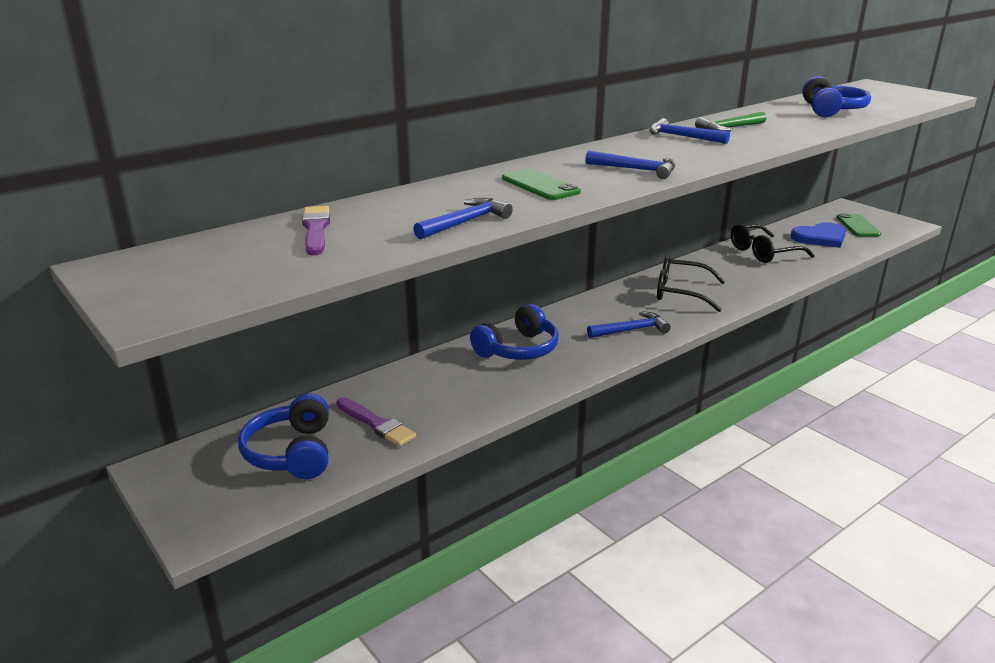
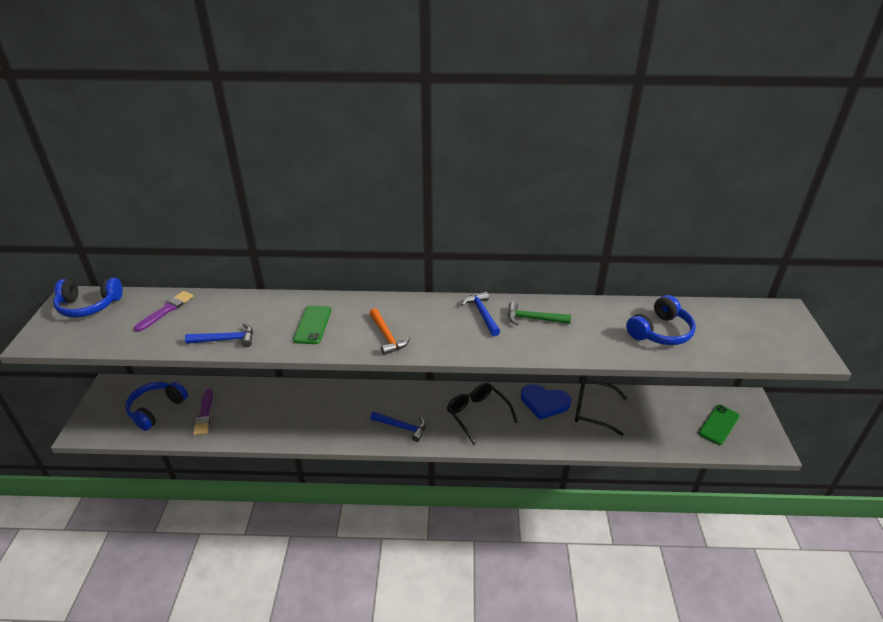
camera: 40 degrees right, 10 degrees up
blue headphones [470,304,559,360] -> blue headphones moved to [53,278,122,317]
blue hammer [585,151,675,179] -> orange hammer [369,308,410,355]
blue heart [791,222,846,248] -> blue heart moved to [521,384,571,420]

